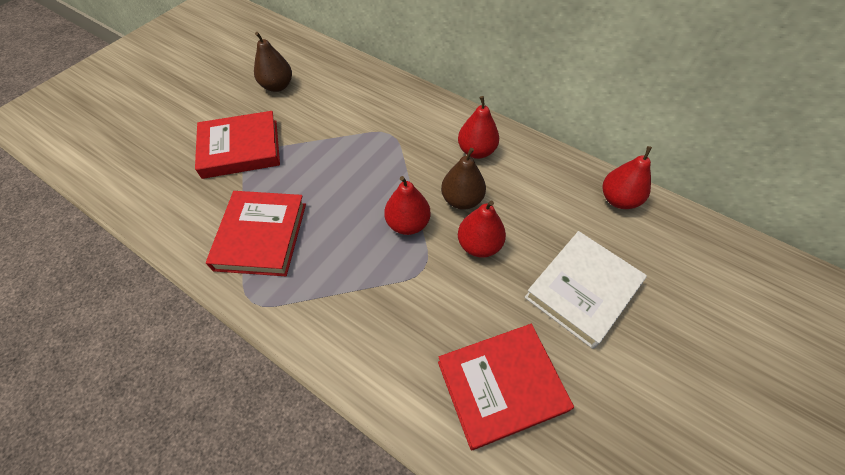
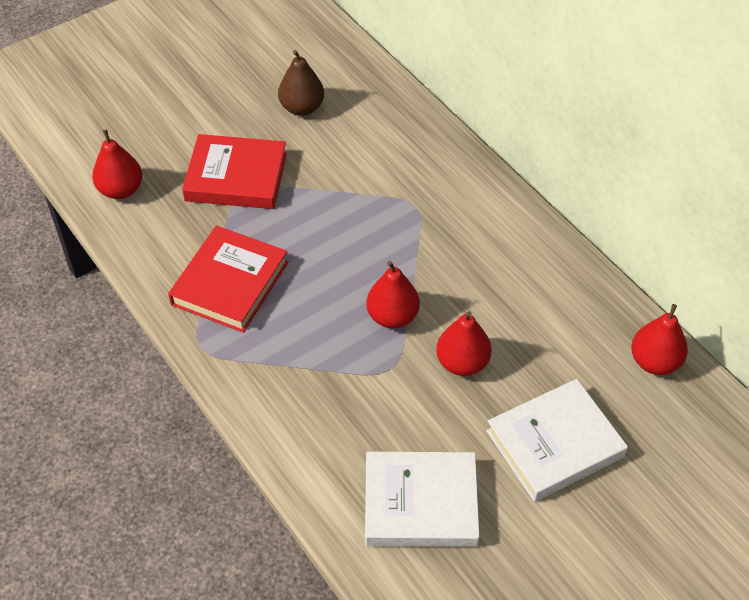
camera: 20 degrees right, 5 degrees down
red book [438,324,574,450] -> white book [365,452,480,547]
brown pear [441,148,486,210] -> none
red pear [458,96,499,159] -> red pear moved to [92,129,142,199]

